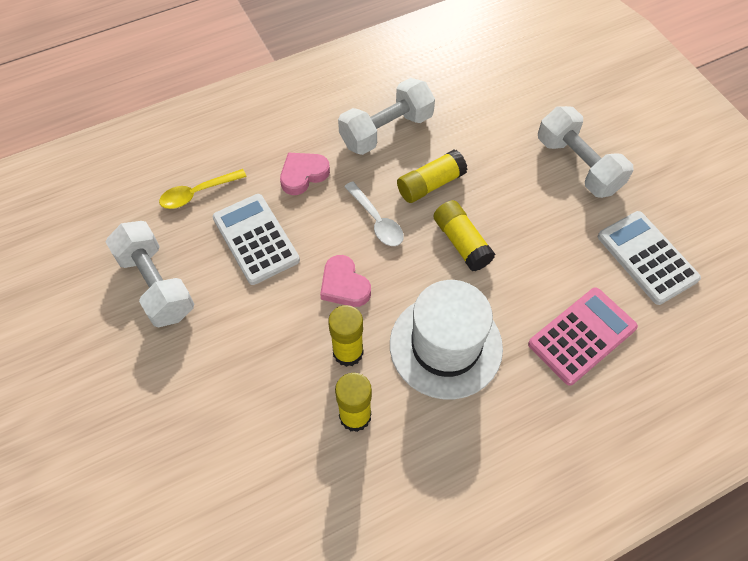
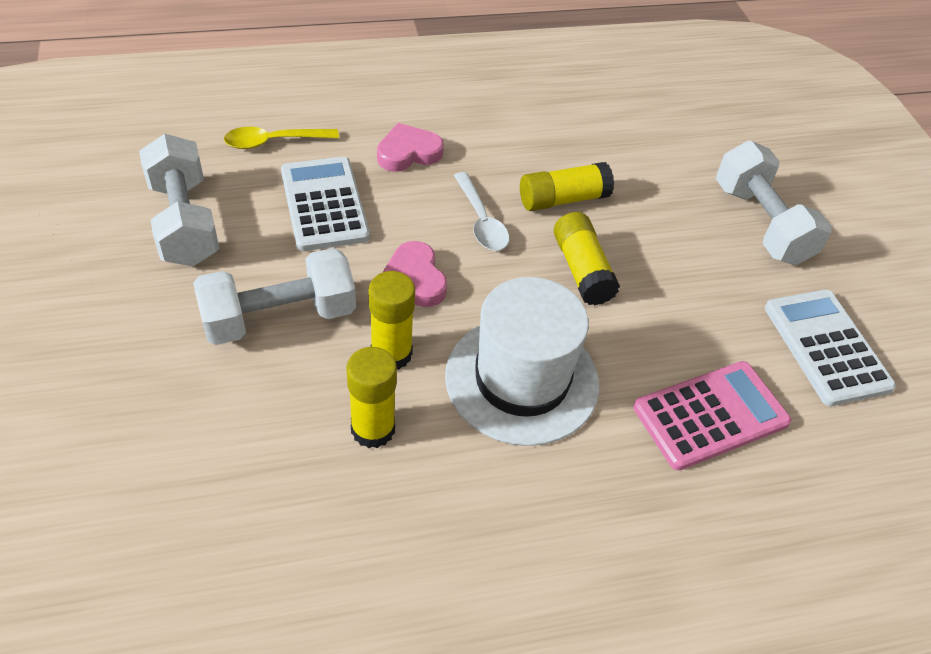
camera: 10 degrees right, 10 degrees down
white dumbbell [338,78,435,155] -> white dumbbell moved to [193,248,356,345]

